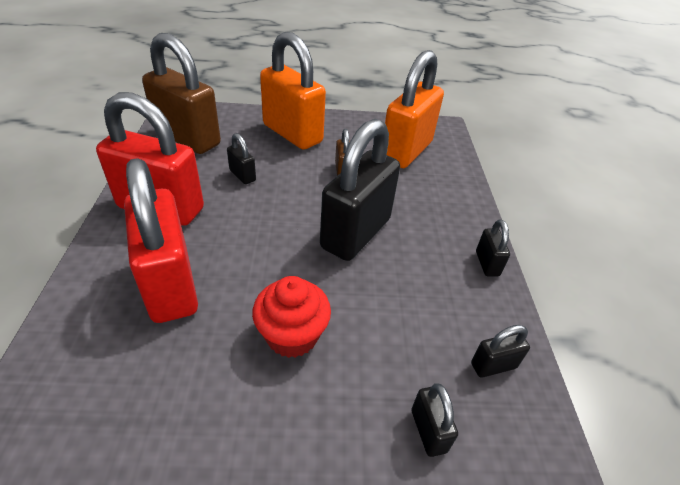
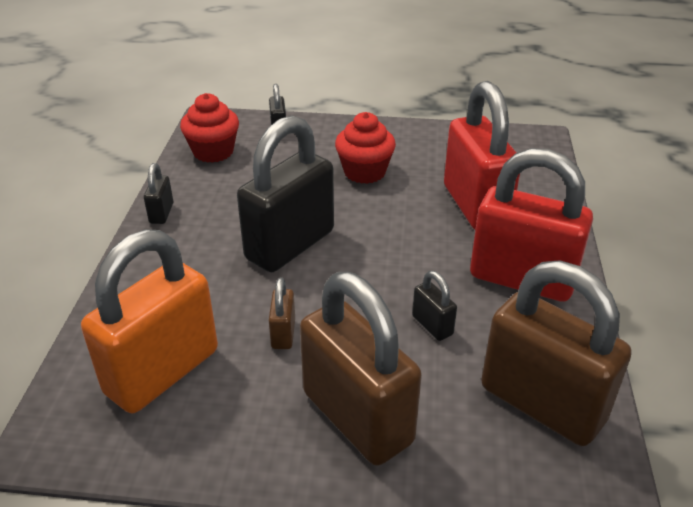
camera: 170 degrees left, 5 degrees down
orange padlock [260,32,326,150] -> brown padlock [300,272,422,466]
black padlock [471,325,530,378] -> red cupcake [180,93,239,163]

